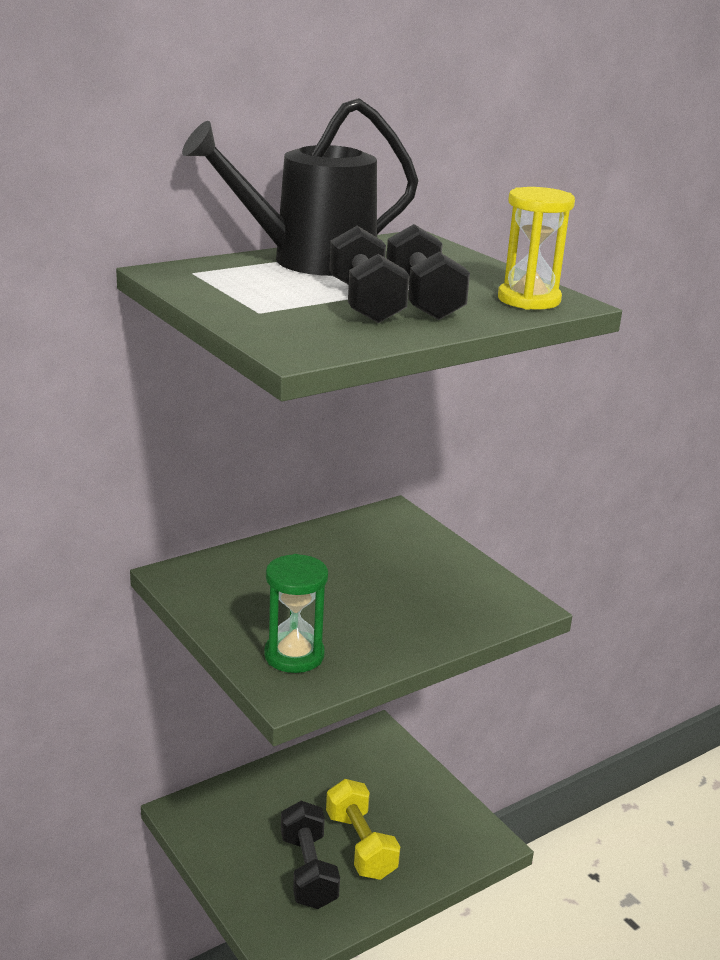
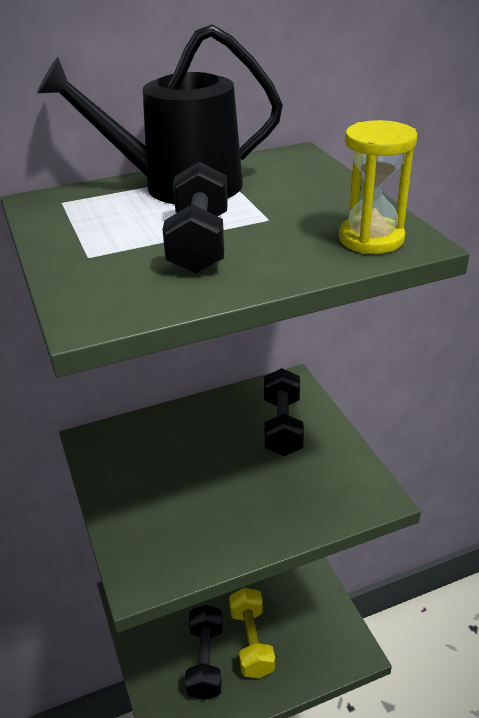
camera: 15 degrees right, 10 degrees up
green hourglass [264,554,328,673] -> none
black dumbbell [386,224,470,320] -> black dumbbell moved to [264,368,304,456]

